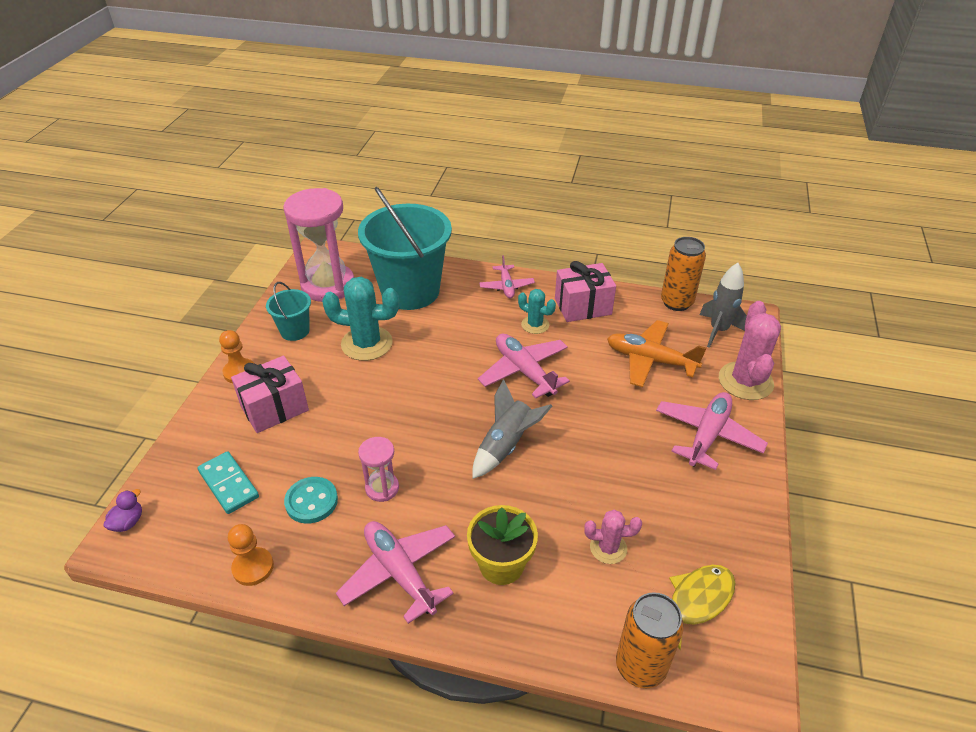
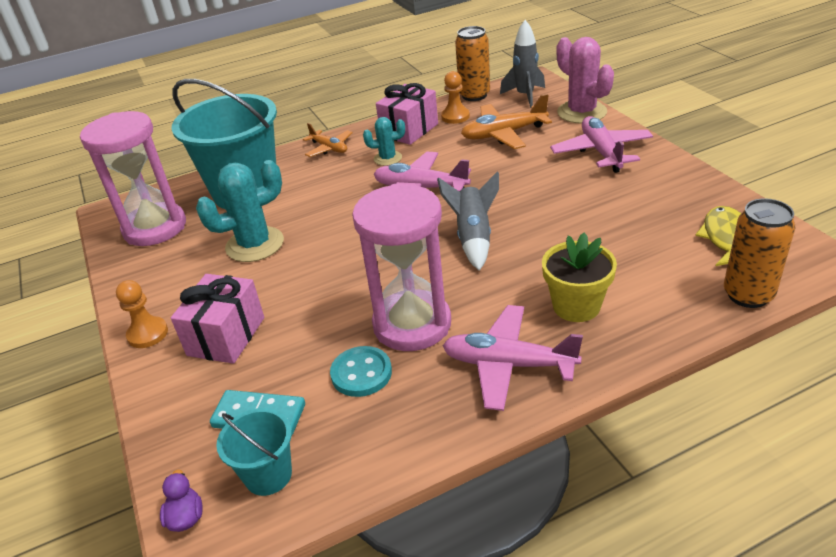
camera: 35 degrees left, 5 degrees down
orange pawn [228,524,274,586] -> orange pawn moved to [441,71,470,124]
turquoise bucket [266,282,311,341] -> turquoise bucket moved to [216,408,292,496]
pink hourglass [358,437,399,502] -> pink hourglass [352,184,451,351], size x2.08
pink plane [479,255,535,299] -> orange plane [303,123,353,157]
pink cactus [584,510,642,564] -> none

